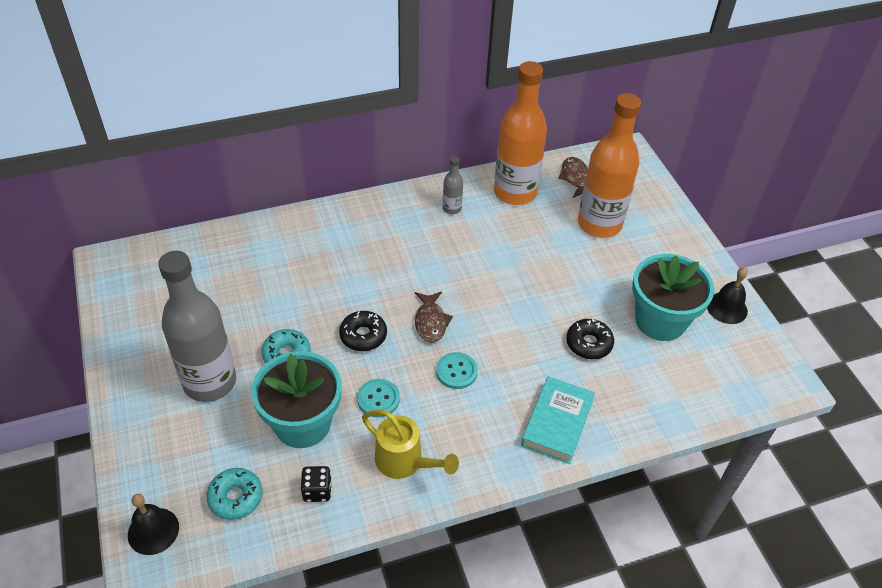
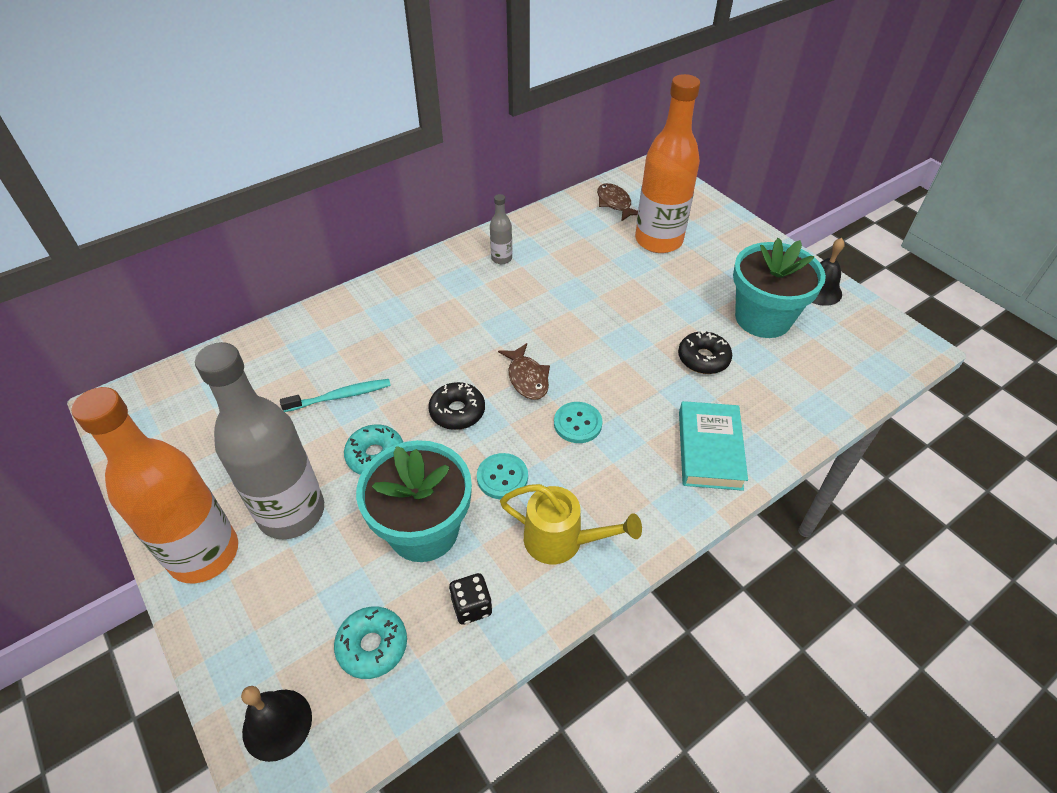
camera: 15 degrees left, 0 degrees up
orange bottle [494,61,547,205] -> orange bottle moved to [71,387,238,583]
none -> turquoise toothbrush [280,379,391,412]

